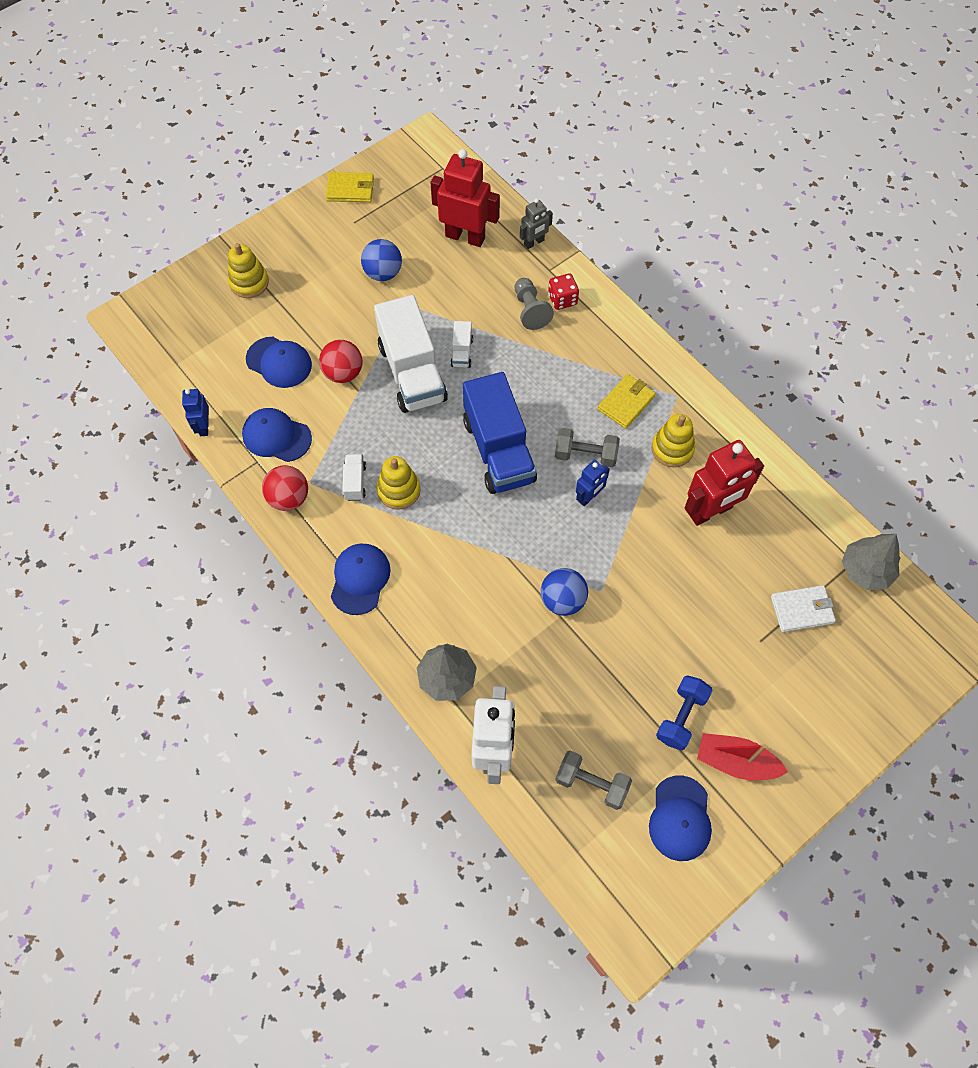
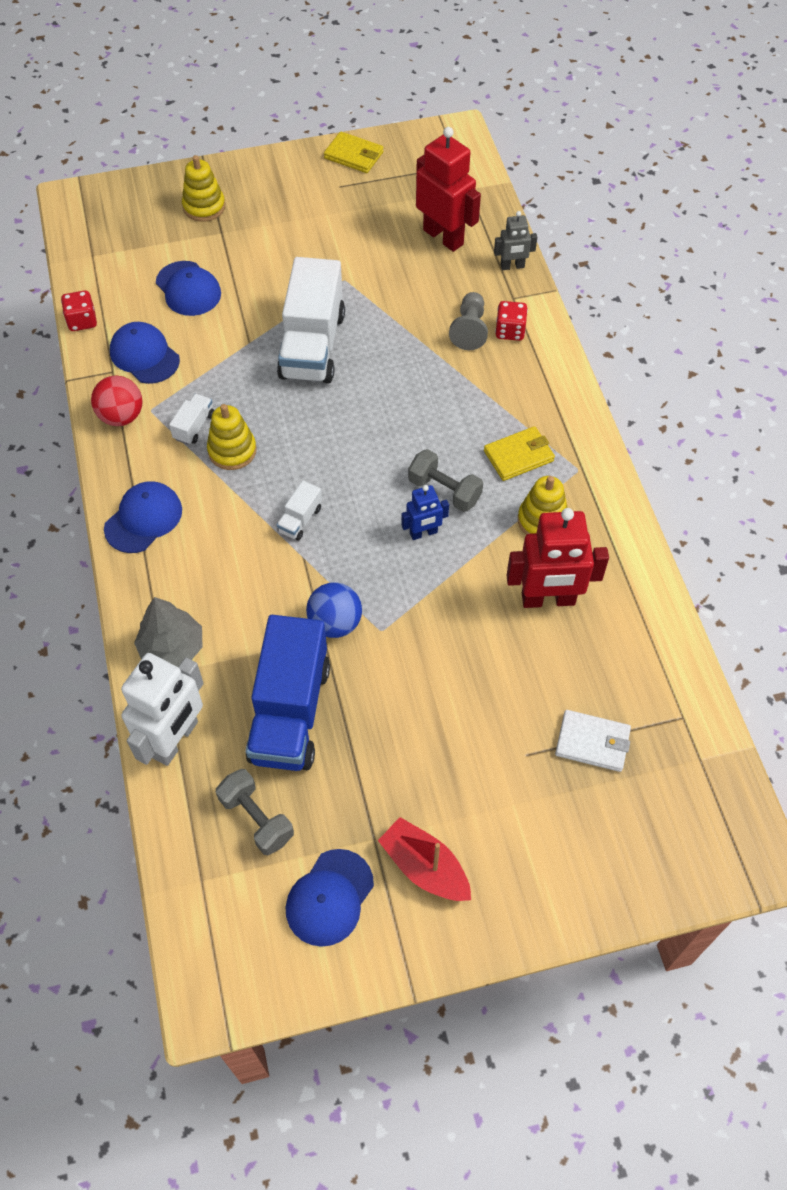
camera: 25 degrees right, 5 degrees down
blue robot [182,389,209,436] -> red dice [61,290,97,331]
red ball [319,340,362,383] -> none
blue ball [361,239,402,281] -> none
white truck [451,321,473,368] -> white truck moved to [277,481,322,541]
blue truck [463,372,537,494] -> blue truck moved to [246,615,330,771]
blue dumbbell [656,675,713,751] -> none
grey tree [842,534,900,590] -> none

